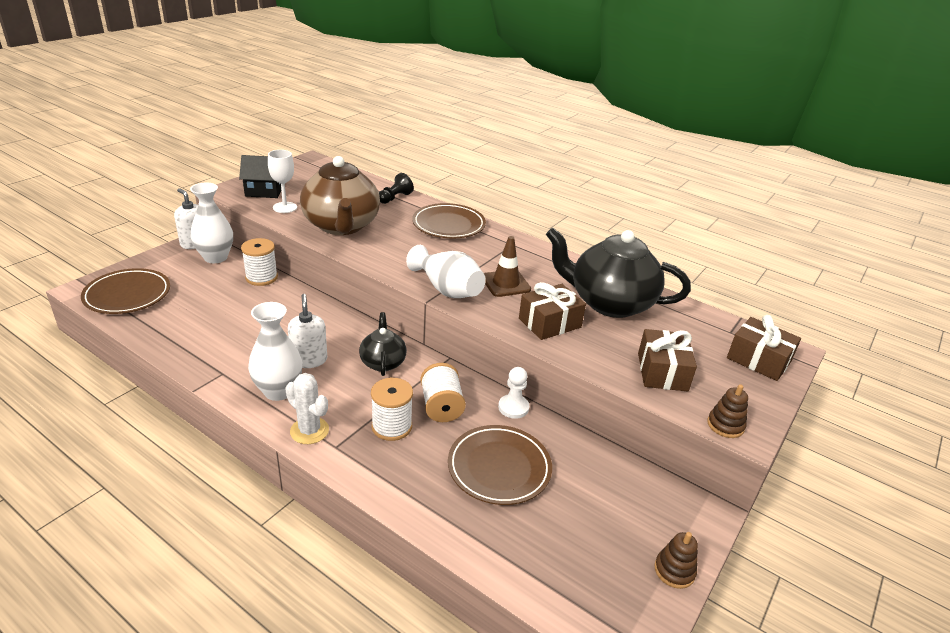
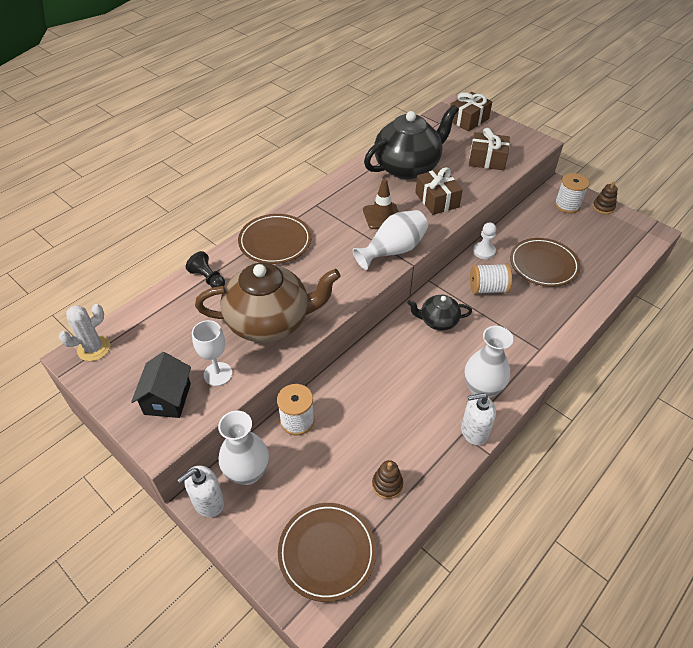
camera: 80 degrees left, 15 degrees up
white cactus [285,373,329,444] -> white cactus moved to [59,304,110,361]
white soap dispenser [288,294,327,368] -> white soap dispenser moved to [461,393,496,445]
white spool [371,378,413,441] -> white spool moved to [555,173,590,213]
black teapot [546,228,691,318] -> black teapot turned 150 degrees counterclockwise [364,105,459,179]
brown stacking toy [707,384,748,438] -> brown stacking toy moved to [372,460,403,499]

